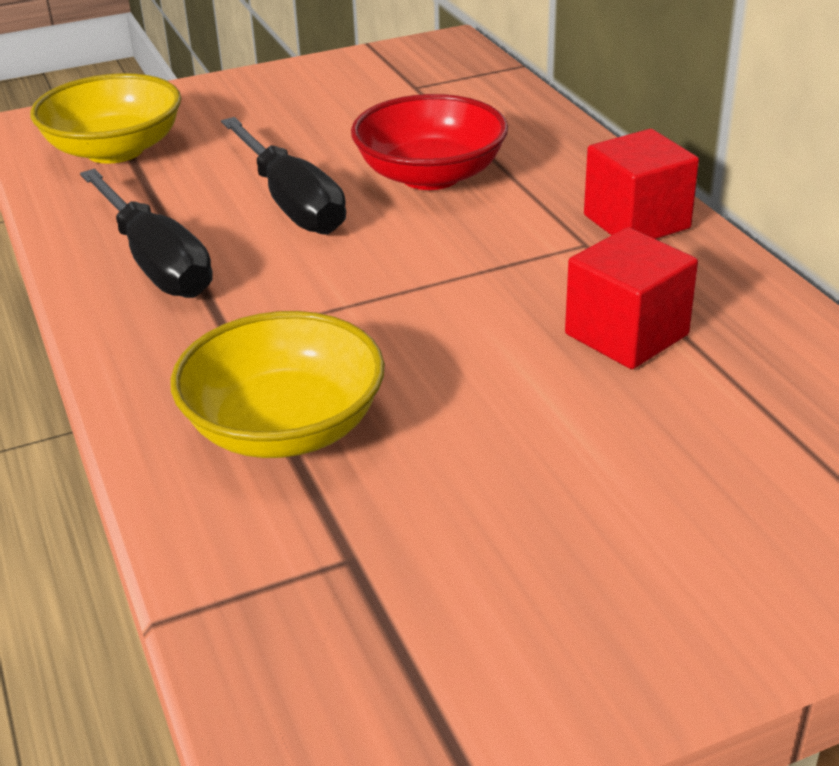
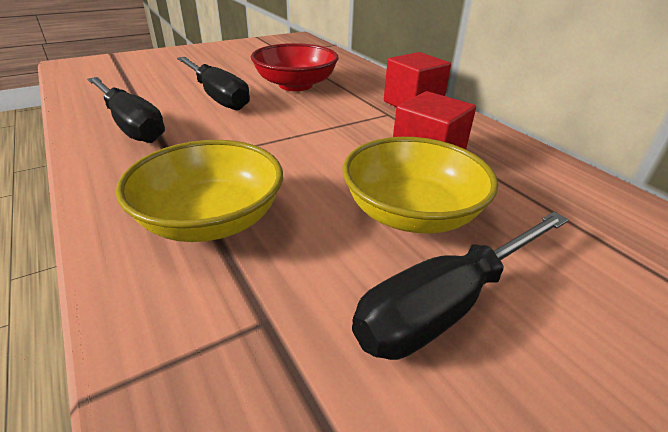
camera: 10 degrees left, 0 degrees up
yellow bowl [30,73,181,164] -> yellow bowl moved to [343,137,498,234]
none -> black screwdriver [352,212,569,360]

